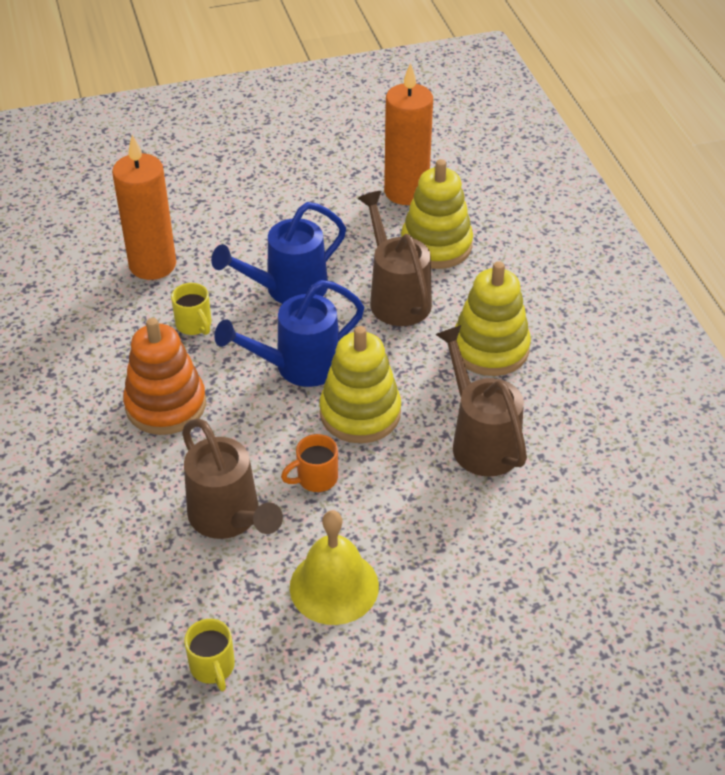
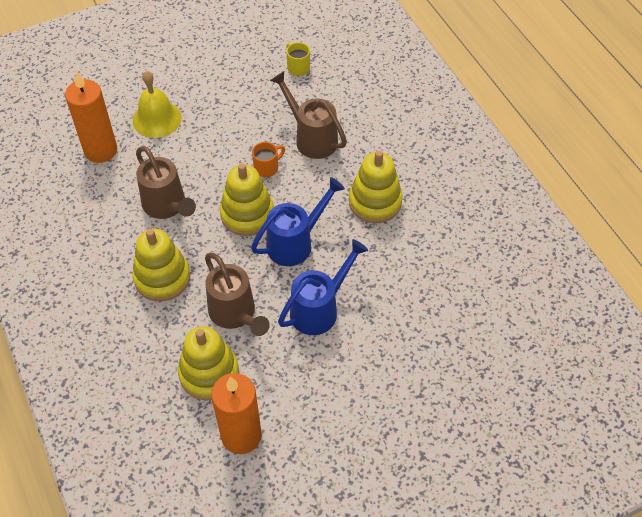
camera: 170 degrees right, 10 degrees up
orange candle [112,135,176,280] -> orange candle moved to [65,71,117,163]
orange stacking toy [123,318,206,435] -> yellow stacking toy [349,151,403,223]
yellow mug [171,283,211,335] -> none
yellow bell [290,510,379,625] -> yellow bell moved to [133,71,182,138]

